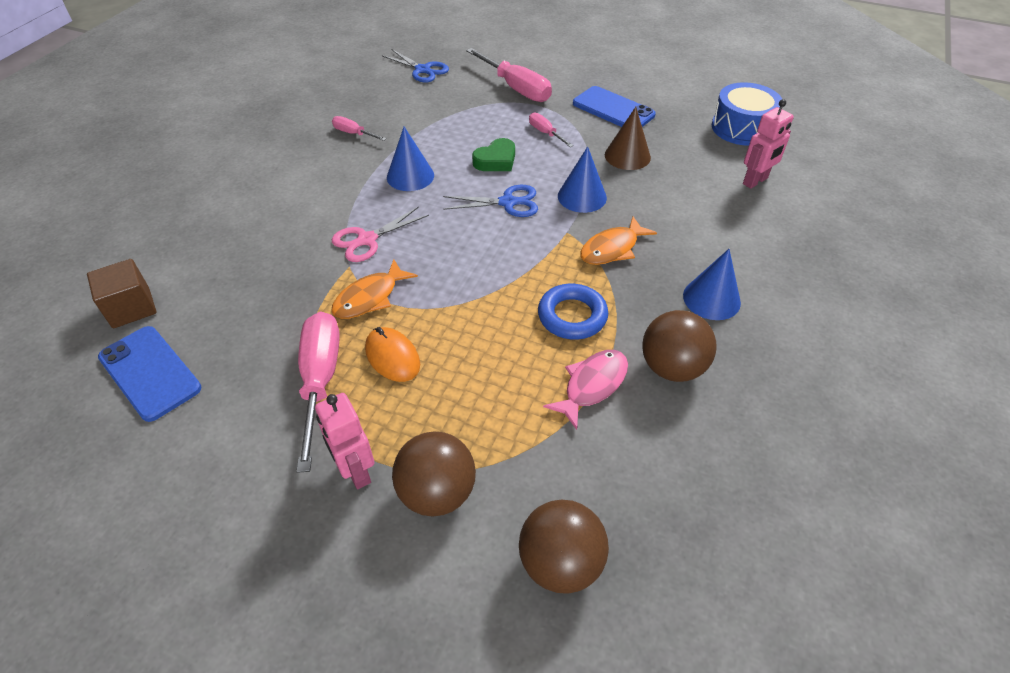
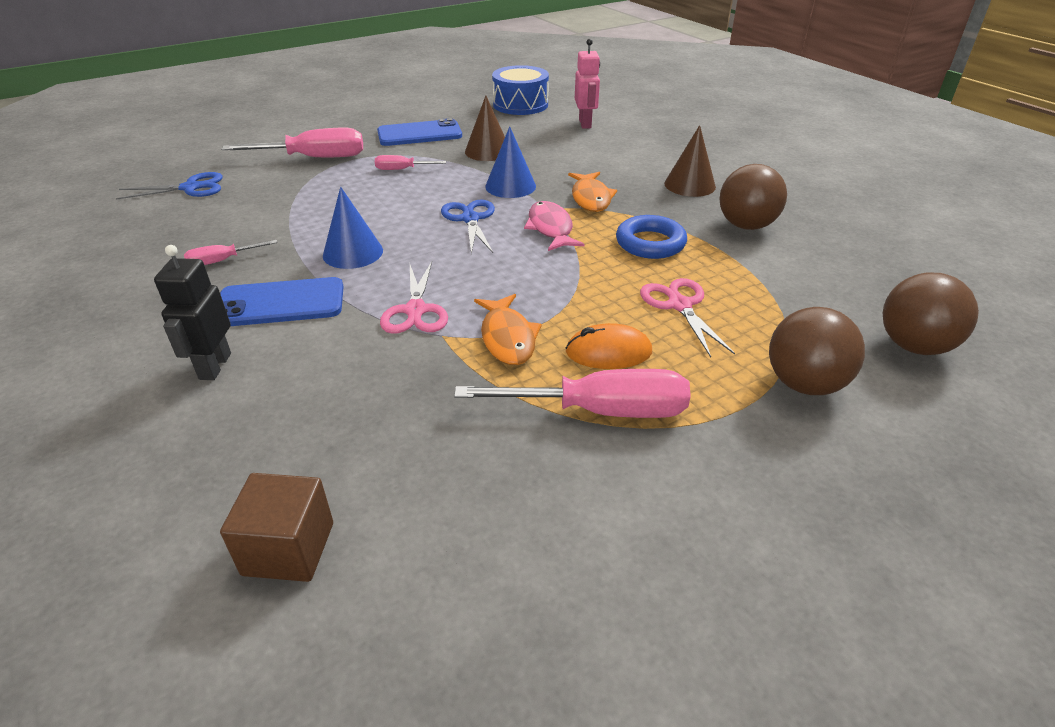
camera: 55 degrees left, 10 degrees down
blue phone [98,326,202,422] -> blue phone moved to [220,277,344,326]
pink screwdriver [296,311,340,473] -> pink screwdriver turned 150 degrees clockwise [454,369,691,418]
pink robot [315,393,375,489] -> none
blue scissors [443,185,538,217] -> blue scissors turned 45 degrees counterclockwise [441,199,495,254]
green heart [472,138,515,171] -> none
pink fish [543,350,628,430] -> pink fish moved to [524,201,585,251]
blue cone [683,249,741,320] -> brown cone [664,125,716,197]
none -> black robot [154,245,231,380]
none -> pink scissors [640,278,735,357]

